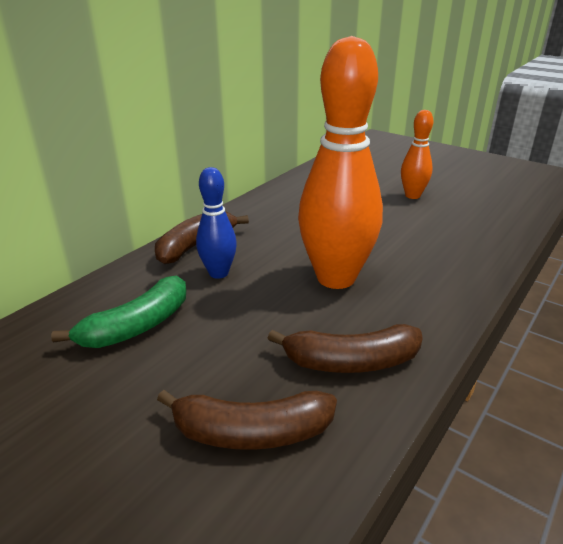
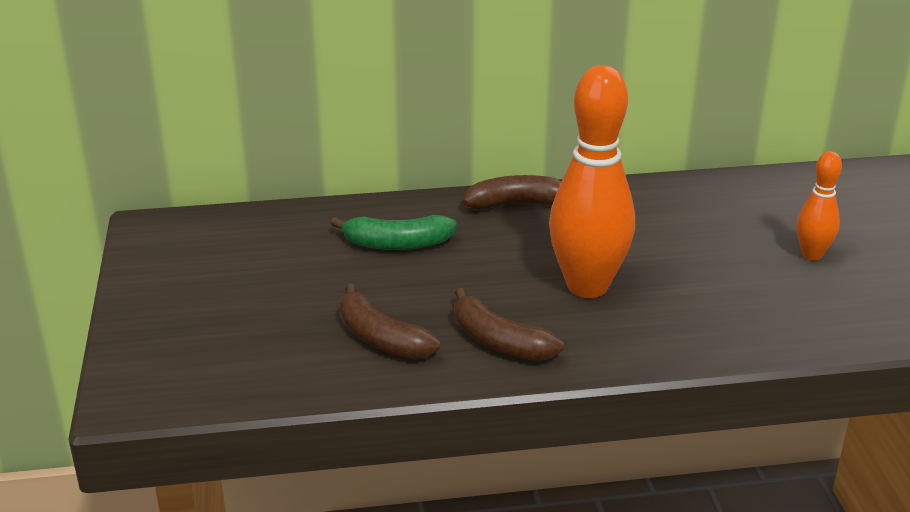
camera: 45 degrees right, 0 degrees up
blue bowling pin [196,167,237,279] -> none

